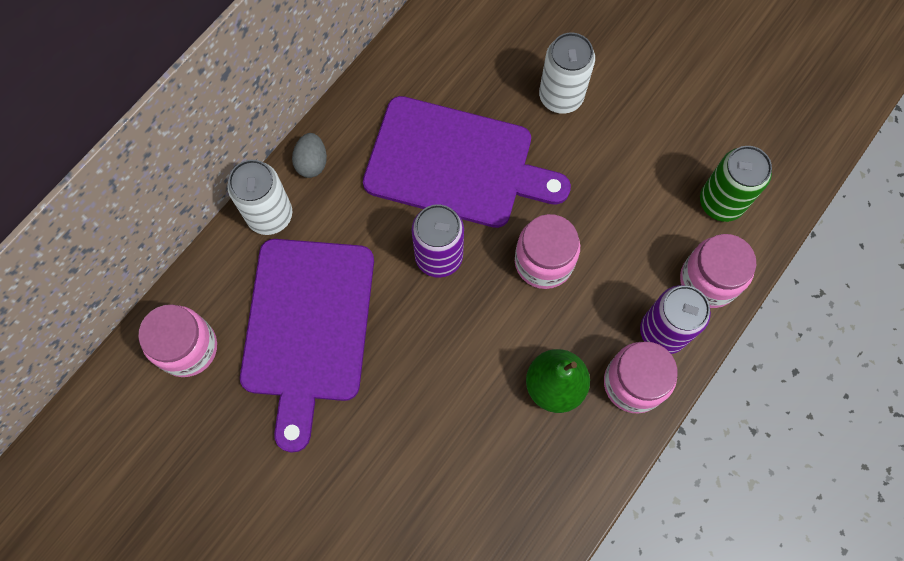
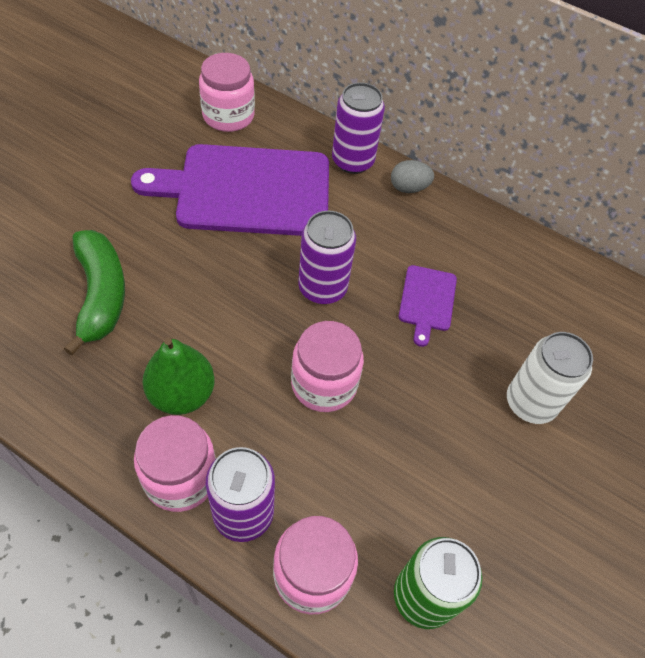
camera: 80 degrees right, 15 degrees down
white can [227,160,292,235] -> purple can [332,82,385,174]
purple cutting board [363,96,571,228] -> purple cutting board [399,265,457,347], size x0.44
none -> green banana [64,230,125,355]

